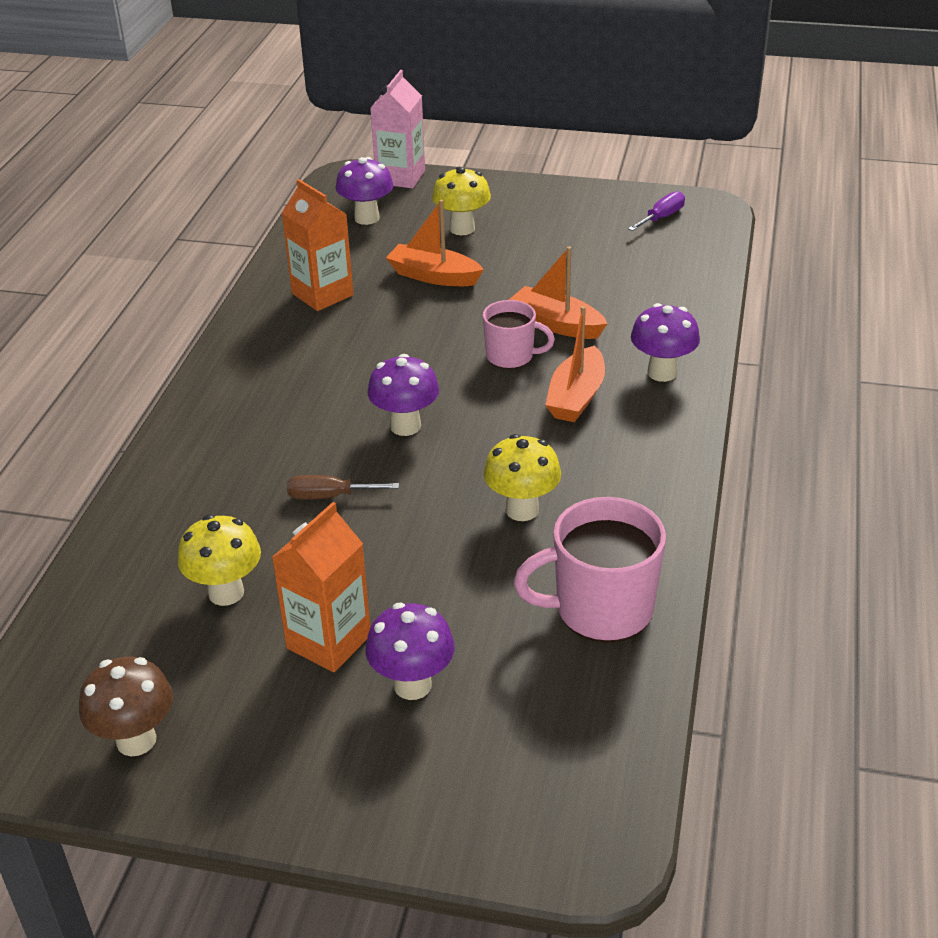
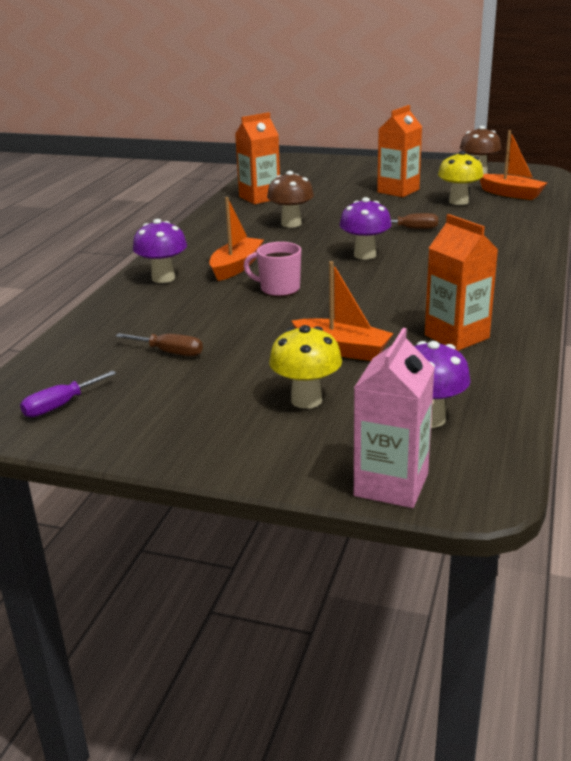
camera: 175 degrees left, 10 degrees down
purple mushroom [365,603,455,700] -> none
yellow mushroom [483,434,561,521] -> brown mushroom [267,171,314,228]
orange boat [509,246,608,339] -> orange boat moved to [479,130,547,200]
pink mug [513,497,666,643] -> orange carton [235,112,280,204]
none -> brown screwdriver [116,333,203,356]

